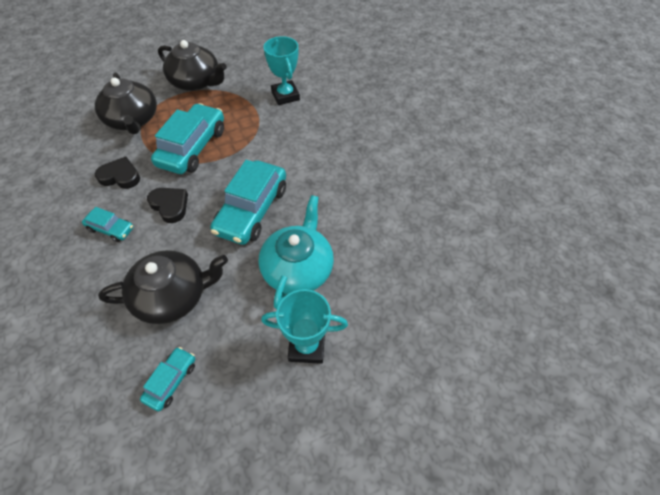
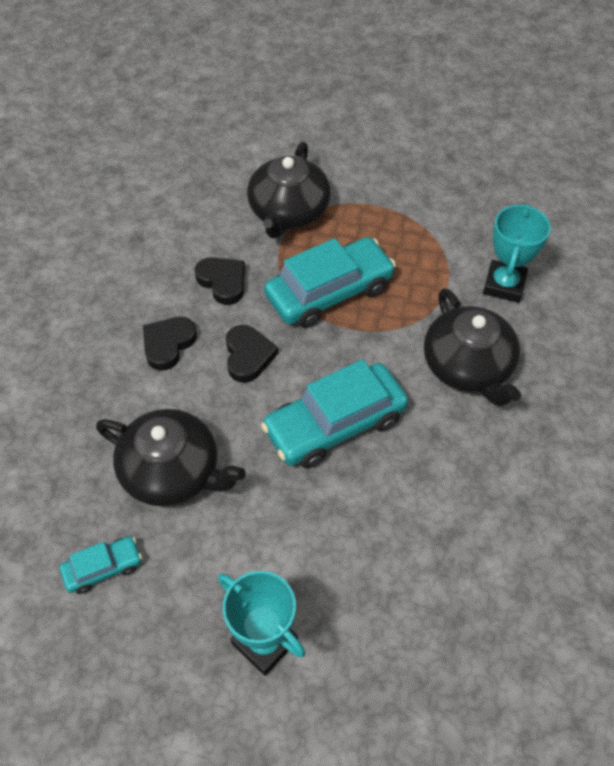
camera: 40 degrees right, 0 degrees up
turquoise car [82,207,134,242] -> black heart [143,317,197,371]
black teapot [158,40,227,91] -> black teapot moved to [424,288,521,406]
turquoise teapot [259,195,334,309] -> none

